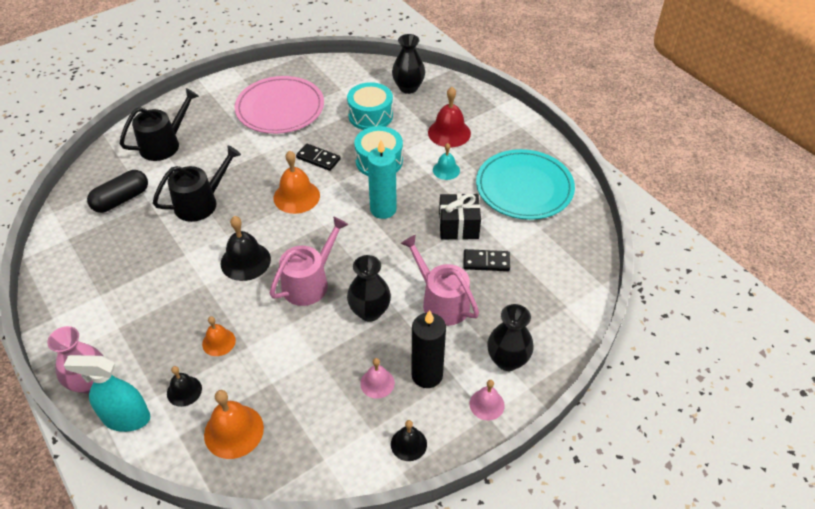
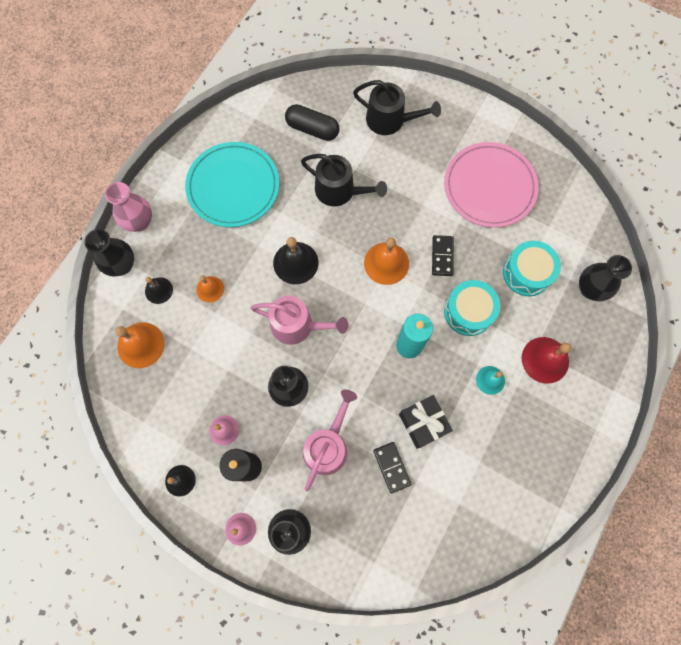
camera: 65 degrees right, 25 degrees up
turquoise spray bottle [64,355,150,432] -> black vase [85,229,134,277]
turquoise plate [476,149,575,220] -> turquoise plate moved to [185,142,279,227]

